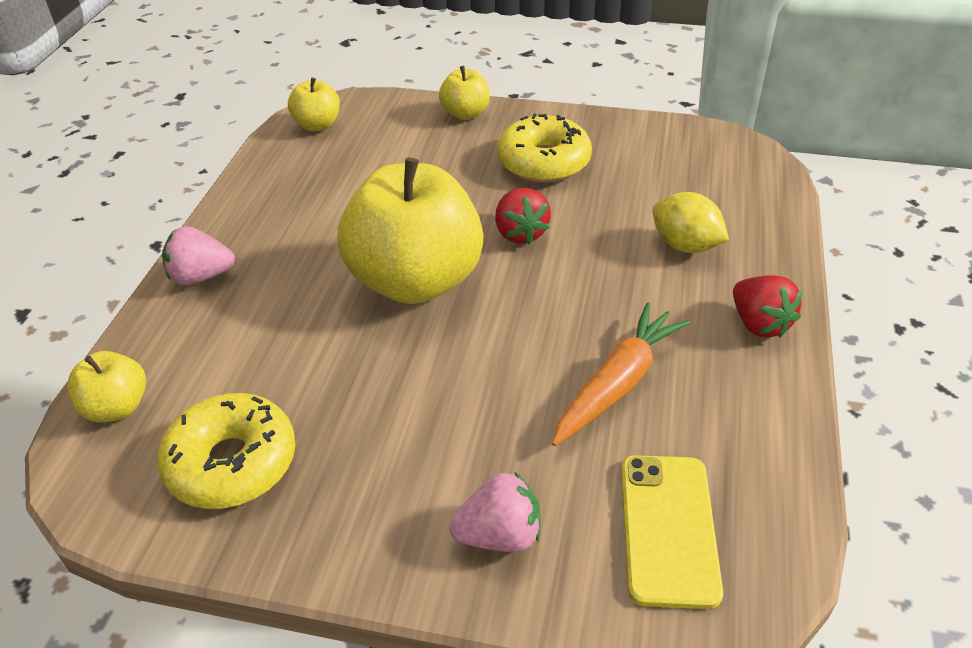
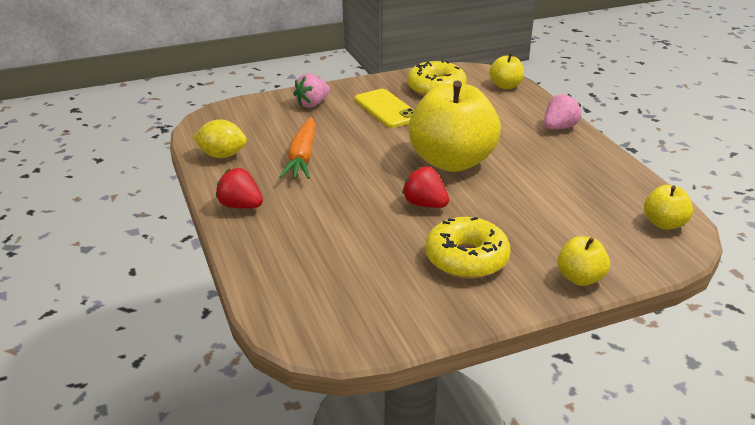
camera: 145 degrees right, 10 degrees down
yellow phone [621,455,723,609] -> yellow phone moved to [354,89,414,128]
yellow lemon [652,192,729,253] -> yellow lemon moved to [192,119,247,158]

